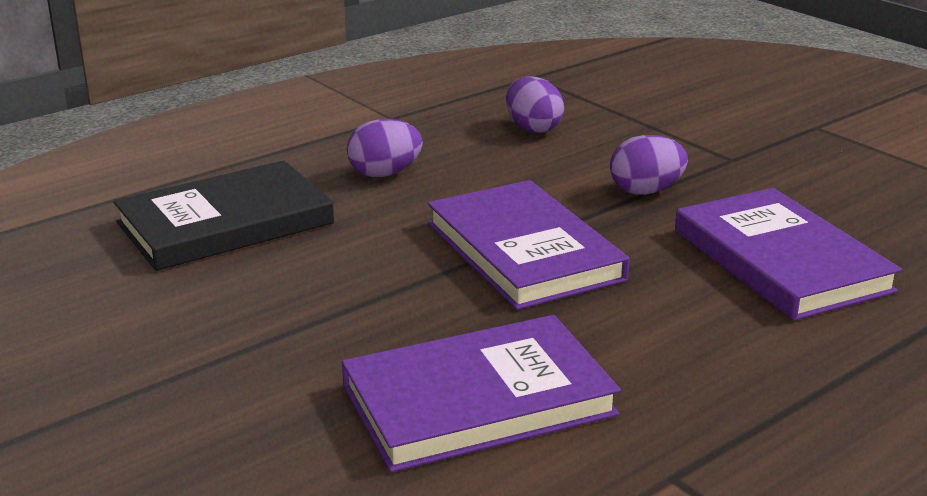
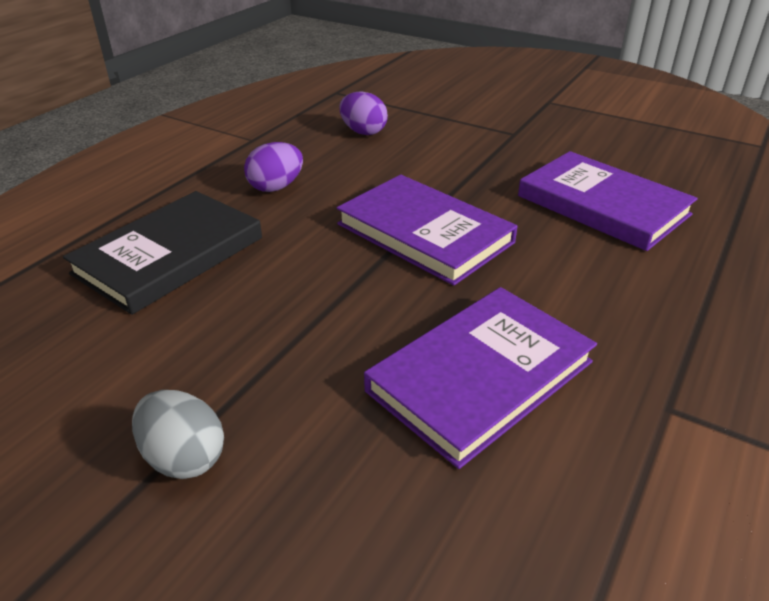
camera: 20 degrees left, 10 degrees up
purple egg [610,135,688,195] -> none
none -> grey egg [132,390,224,479]

